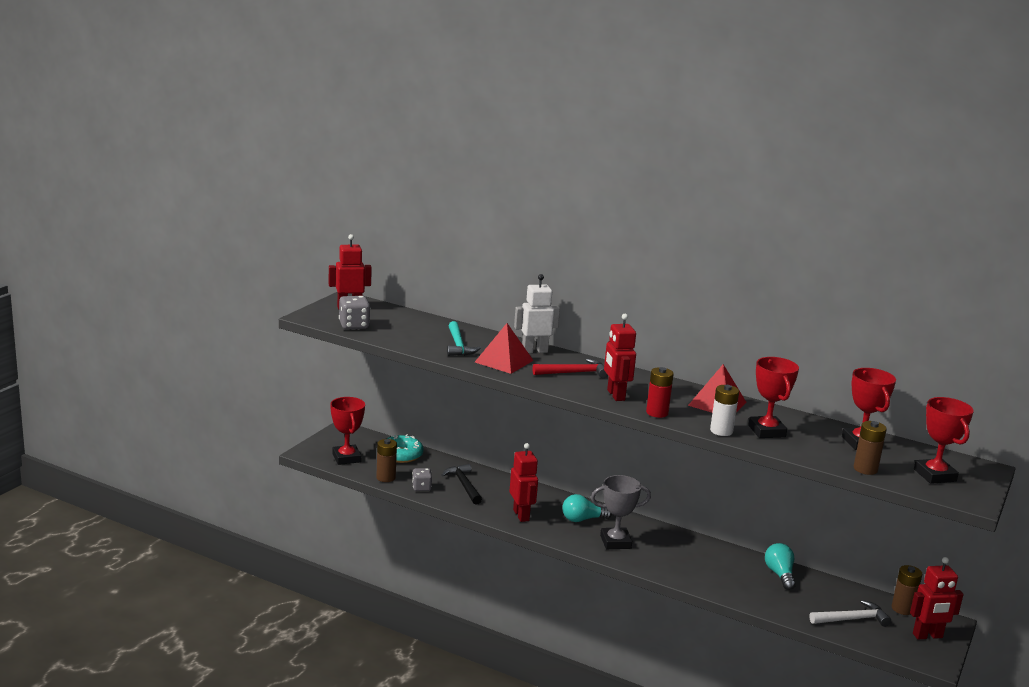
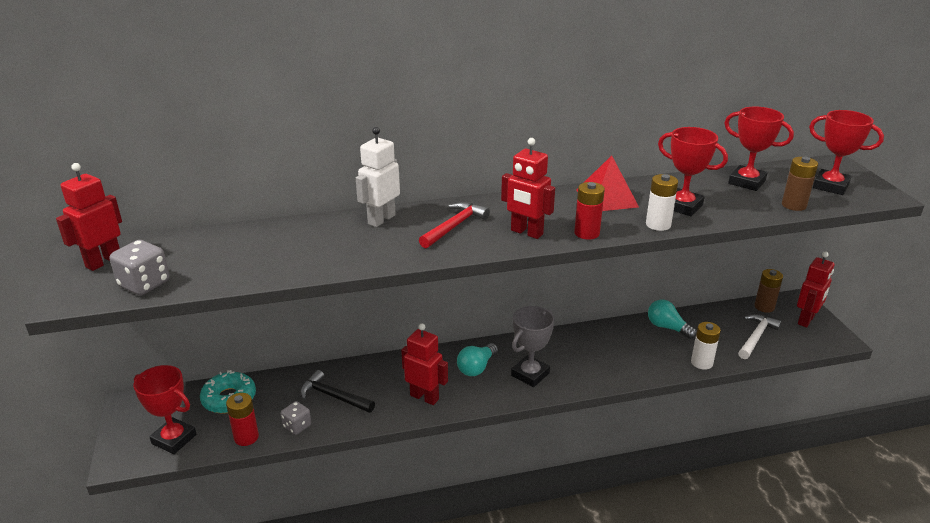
camera: 40 degrees left, 10 degrees up
brown battery [376,439,397,482] -> red battery [226,393,259,446]
turquoise hammer [447,321,481,356] -> none
red pyramid [475,323,534,374] -> none
none -> white battery [691,322,721,370]

